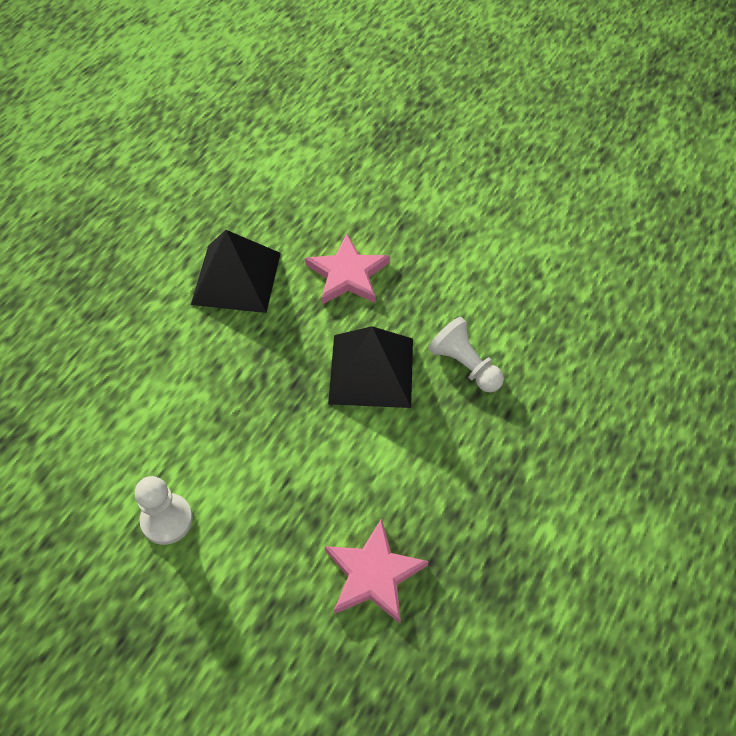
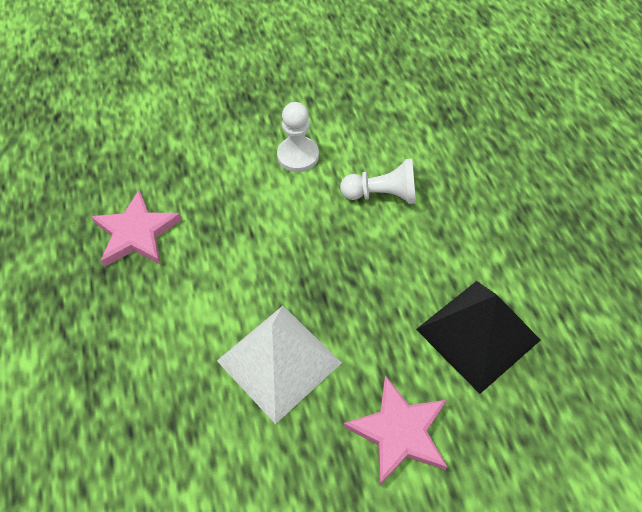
camera: 135 degrees right, 0 degrees up
black pyramid [328,326,413,408] -> white pyramid [217,306,342,424]
white pawn [428,317,504,393] -> white pawn moved to [340,159,416,204]

